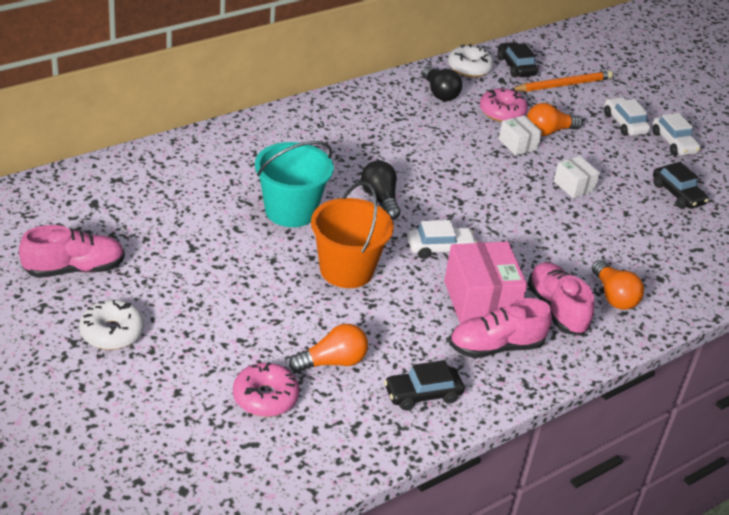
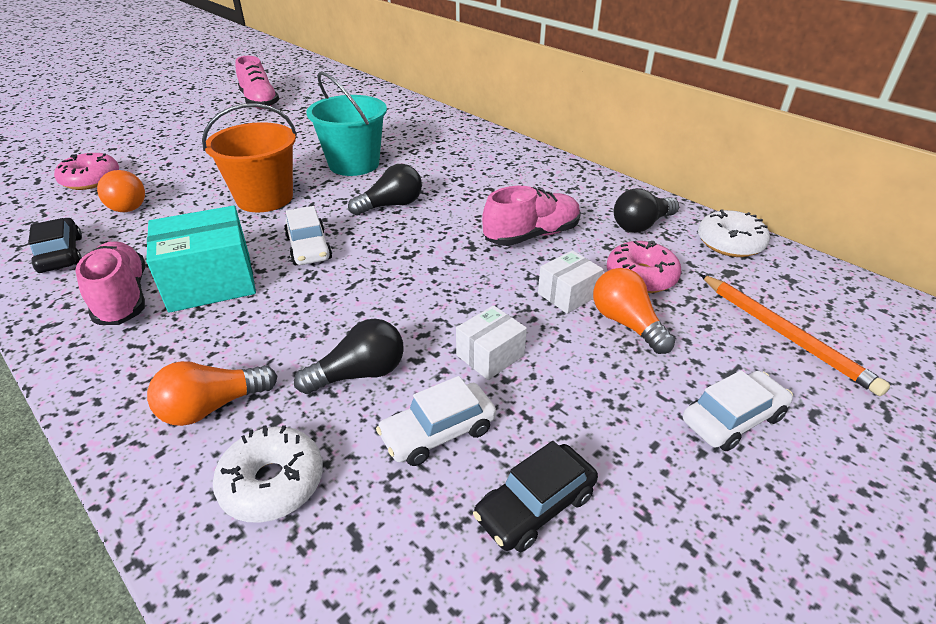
camera: 85 degrees right, 0 degrees up
white donut [79,299,144,350] -> white donut moved to [213,425,323,523]
pink box [444,241,527,324] -> turquoise box [146,206,256,313]
black car [497,42,538,77] -> none
pink shoe [527,262,594,336] -> pink shoe moved to [482,186,581,246]
white car [652,113,701,156] -> white car moved to [376,376,496,466]
none -> black light bulb [294,319,404,394]

